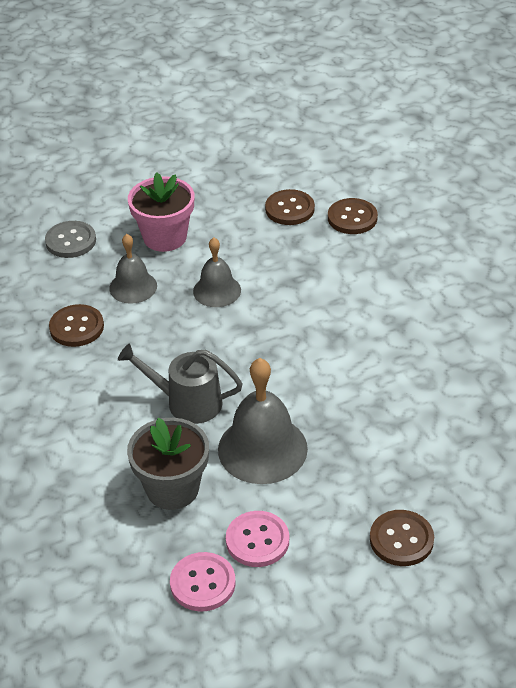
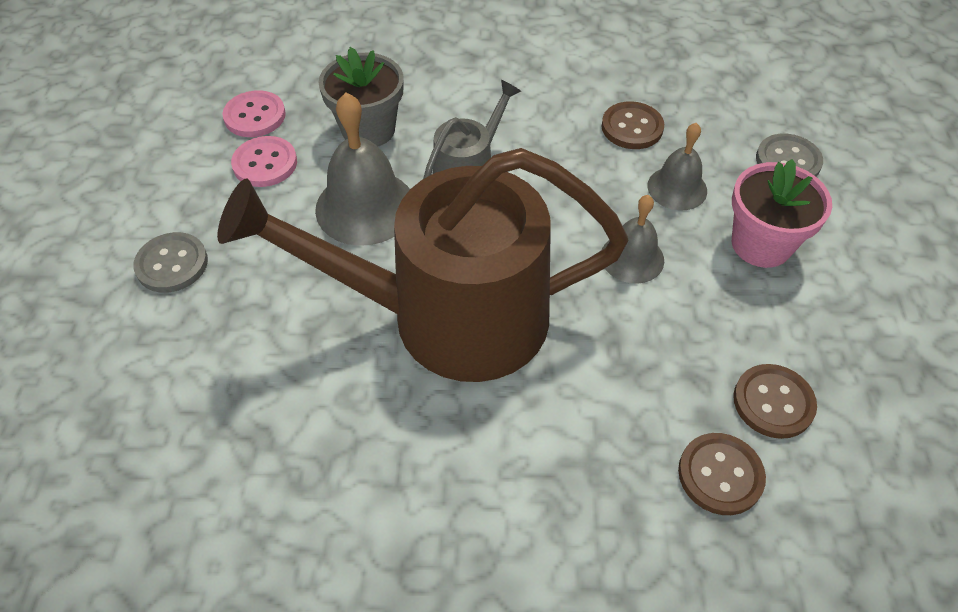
camera: 115 degrees right, 10 degrees up
brown button [370,510,434,566] -> grey button [133,232,208,293]
none -> brown watering can [217,148,629,382]

